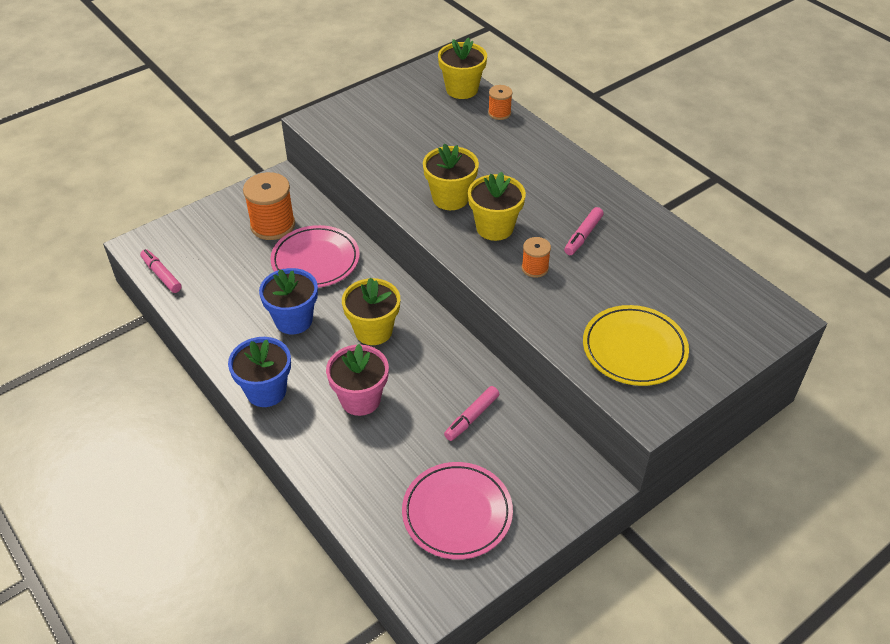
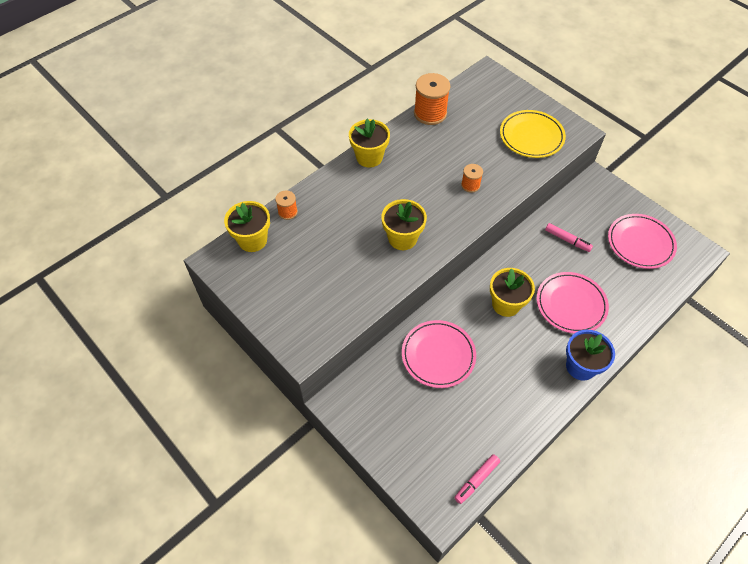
camera: 95 degrees left, 10 degrees up
orange spool [243,172,295,240] -> orange spool moved to [414,73,450,125]
blue flower pot [259,268,318,334] -> none
pink flower pot [326,344,389,416] -> pink plate [537,272,609,334]
yellow flower pot [468,172,526,241] -> yellow flower pot moved to [349,119,390,168]
pink marker [564,207,604,255] -> none

